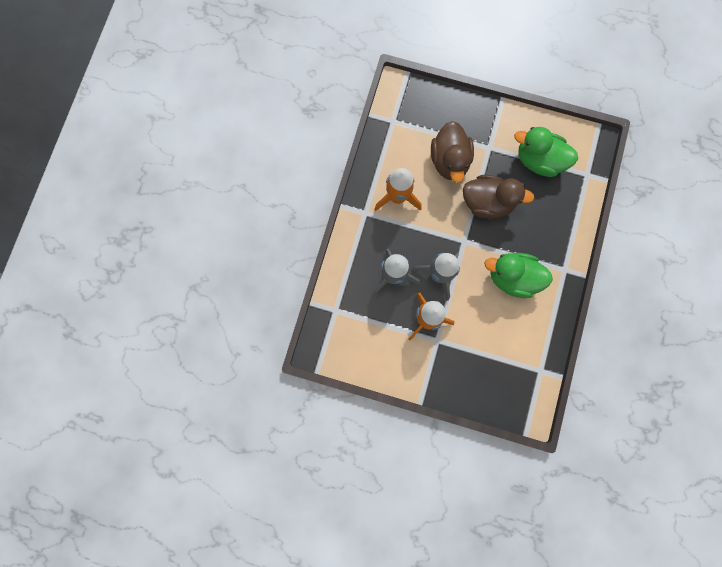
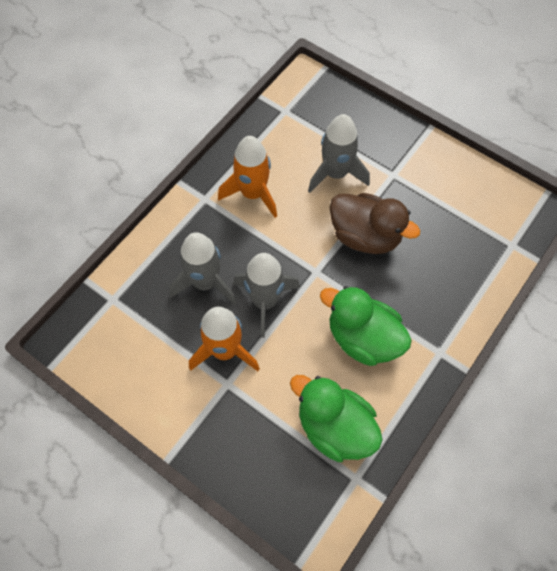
camera: 20 degrees right, 15 degrees down
brown duck [431,121,474,183] -> grey rocket [308,114,370,193]
green duck [514,127,578,177] -> green duck moved to [290,375,383,462]

